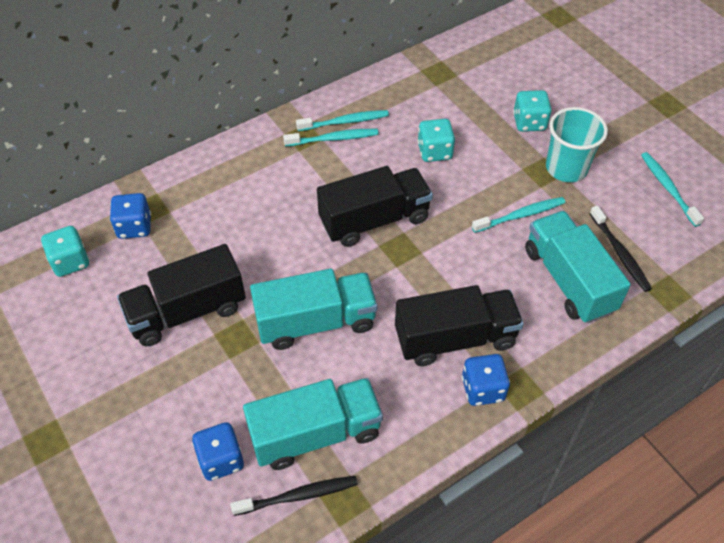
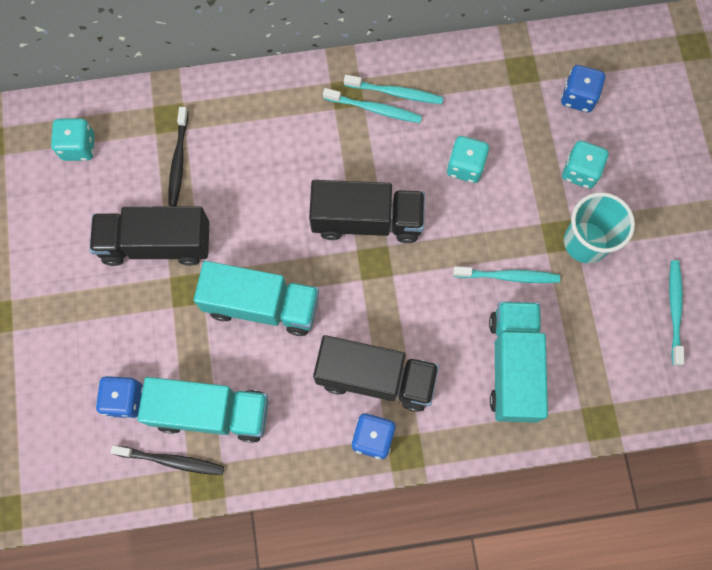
camera: 25 degrees right, 20 degrees up
blue dice [110,193,151,239] -> blue dice moved to [561,65,605,112]
black toothbrush [589,205,652,292] -> black toothbrush moved to [168,107,188,206]

